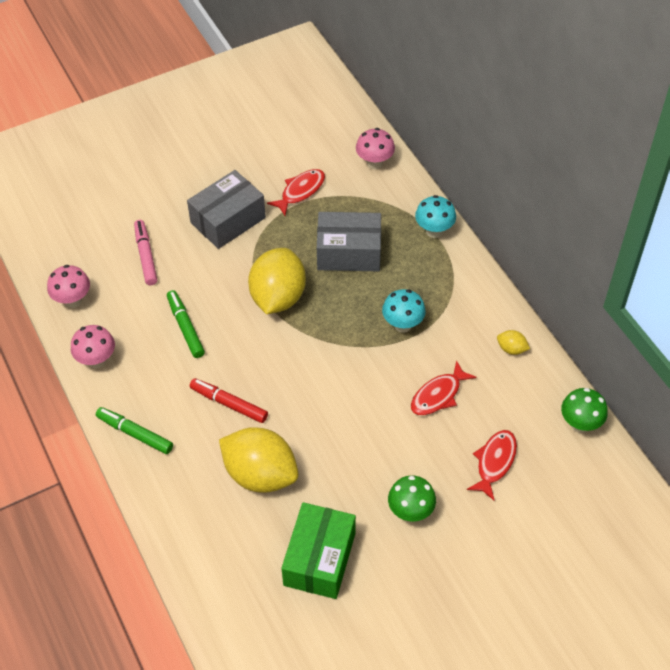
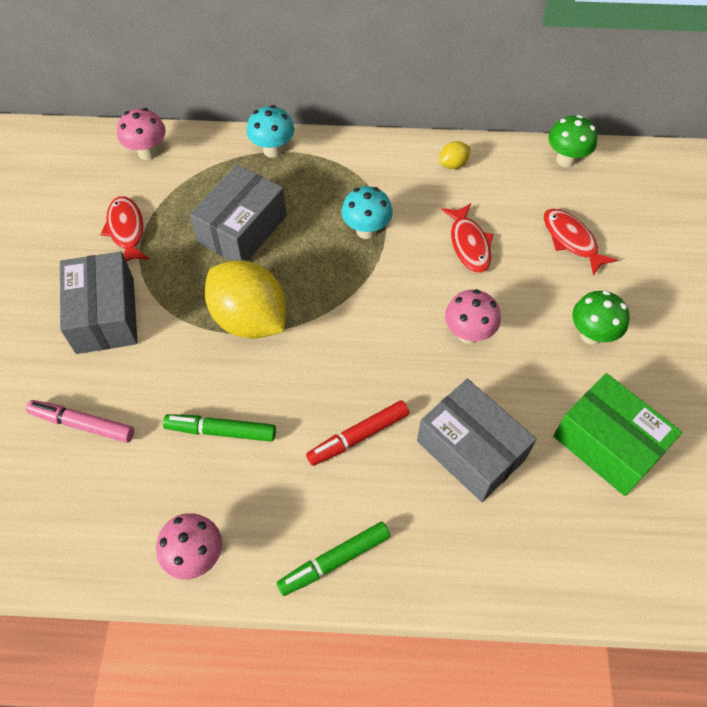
camera: 60 degrees left, 5 degrees up
pink mushroom [47,265,90,308] -> pink mushroom moved to [445,289,501,344]
yellow lemon [219,427,299,493] -> grey box [417,379,536,502]

